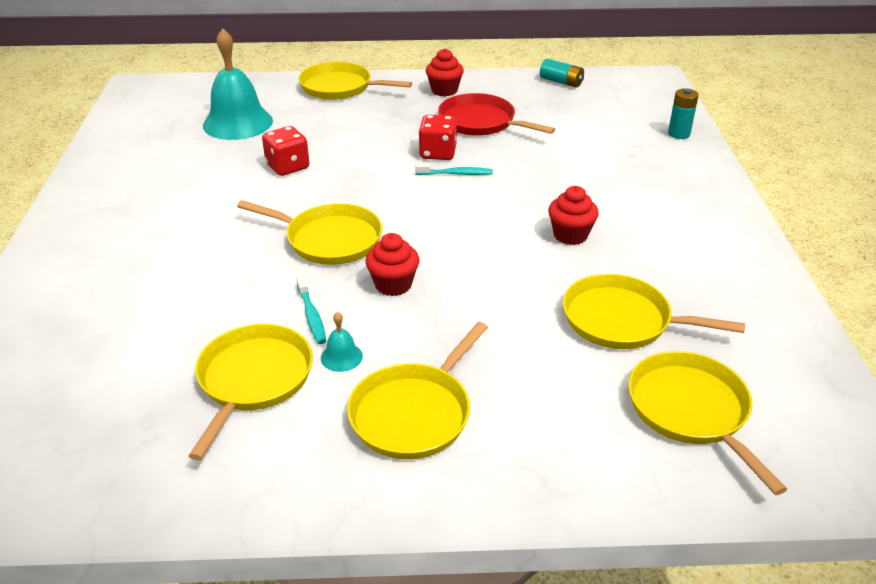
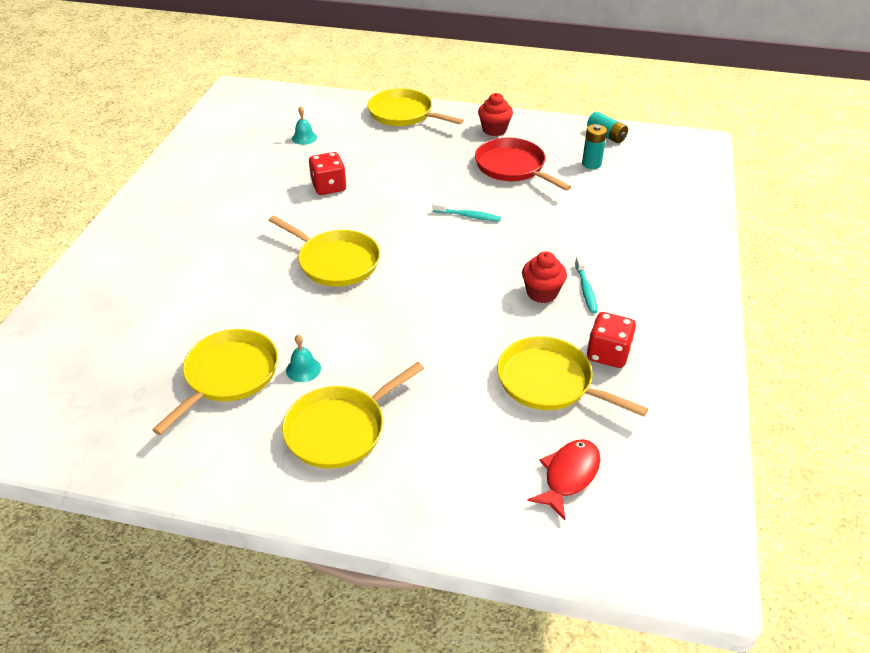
camera: 15 degrees right, 5 degrees up
turquoise bell [203,28,273,140] -> turquoise bell [292,106,317,145], size x0.42
turquoise toothbrush [296,276,326,344] -> turquoise toothbrush moved to [575,256,598,313]
red cupcake [365,233,419,296] -> none
red dice [419,115,457,160] -> red dice moved to [587,312,636,368]
yellow pan [628,351,787,495] -> red fish [527,439,600,520]
turquoise battery [668,88,699,139] -> turquoise battery moved to [582,124,607,169]

